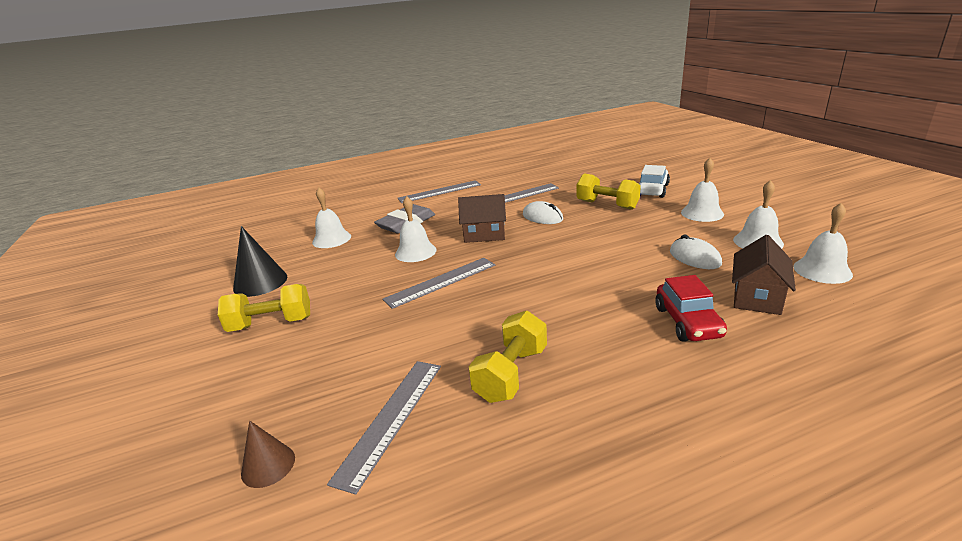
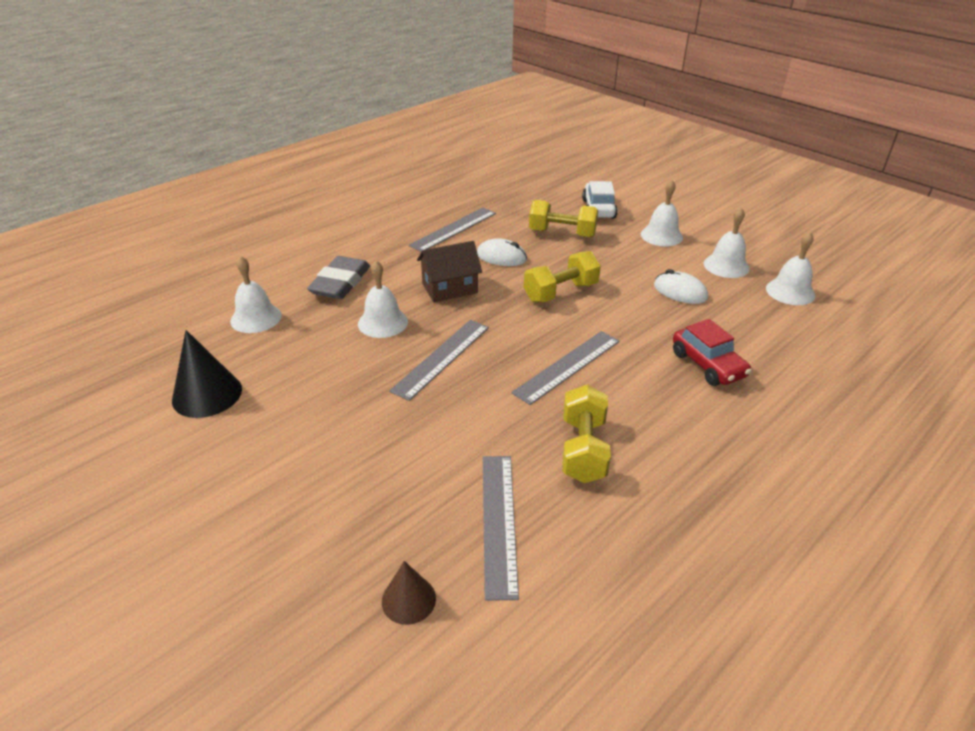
camera: 25 degrees left, 10 degrees up
yellow dumbbell [218,284,310,332] -> yellow dumbbell moved to [524,251,601,302]
grey ruler [397,180,481,203] -> grey ruler moved to [511,331,620,405]
brown house [732,235,796,315] -> none

